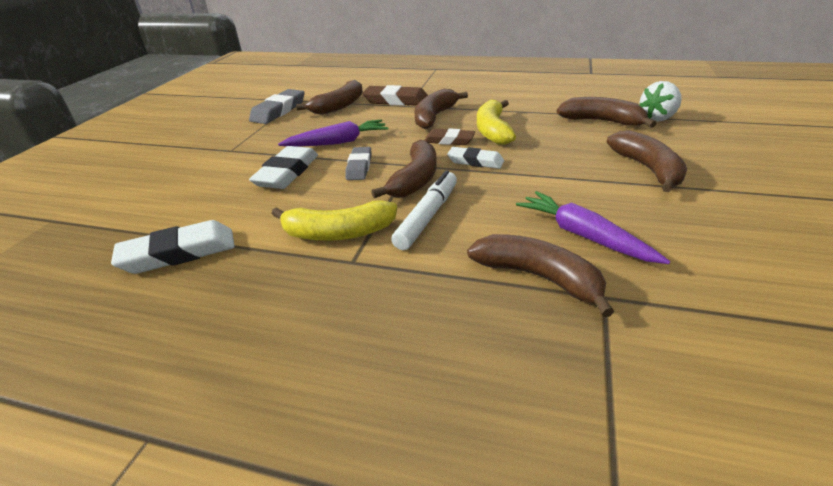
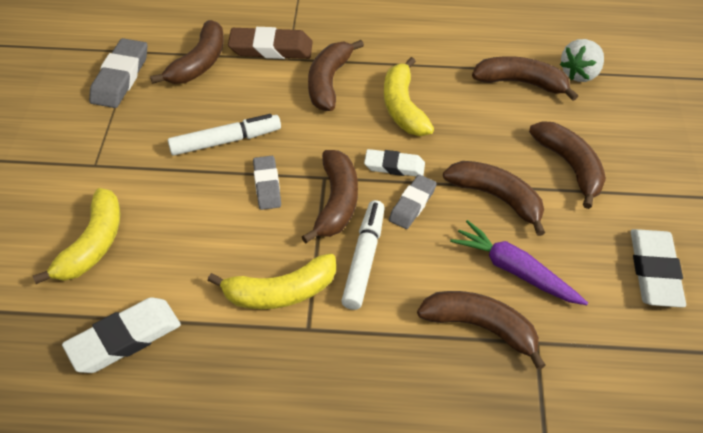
camera: 15 degrees left, 15 degrees up
white eraser [249,146,318,189] -> white eraser moved to [631,229,686,308]
purple carrot [278,119,389,147] -> white marker [168,114,281,156]
brown eraser [424,128,475,145] -> none
none -> yellow banana [33,188,120,284]
none -> grey eraser [389,175,437,229]
none -> brown banana [443,161,545,236]

